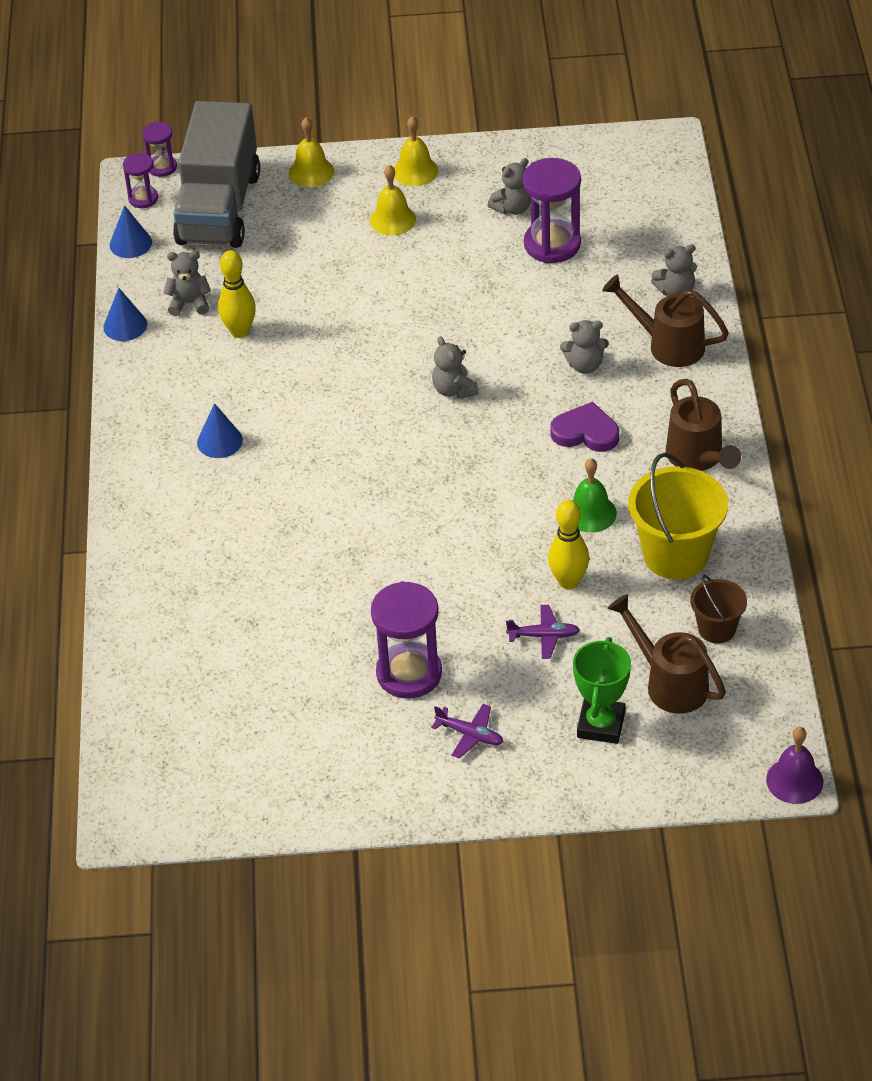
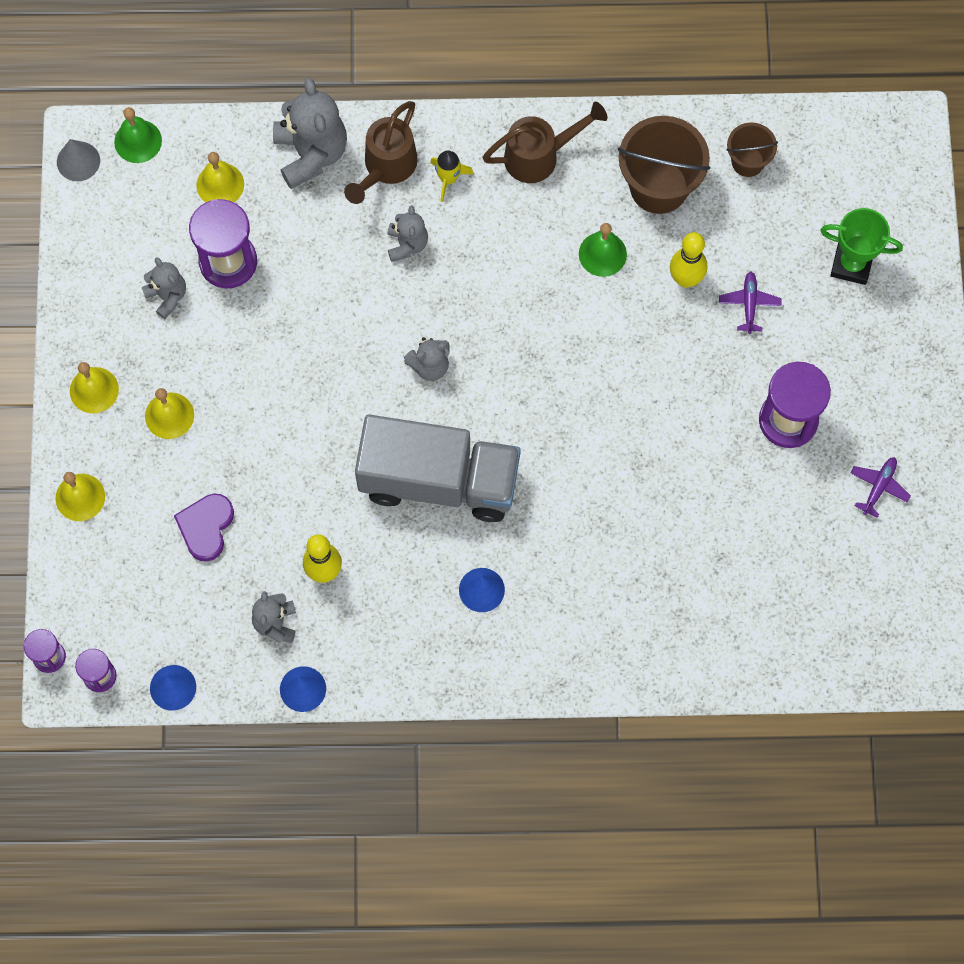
camera: 90 degrees left, 25 degrees up
grey truck [173,101,260,248] -> grey truck moved to [355,414,521,522]
purple plane [431,704,503,759] -> purple plane moved to [850,457,911,518]
purple heart [550,402,619,452] -> purple heart moved to [174,494,234,561]
brown watering can [607,594,726,714] -> none
yellow bucket [628,452,728,580] -> brown bucket [618,116,710,214]
grey teddy bear [651,244,697,296] -> grey teddy bear [273,78,347,189], size x1.79
purple bell [766,727,823,804] -> none
none -> grey cone [57,139,100,181]
none -> green bell [114,107,162,163]
none -> yellow bell [196,152,244,202]
none -> yellow rocket [430,151,473,202]

